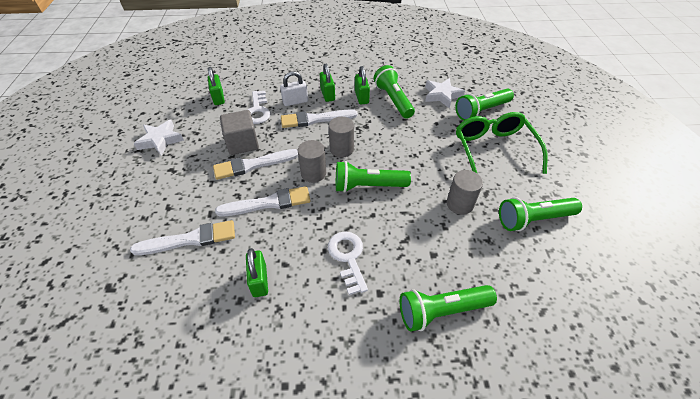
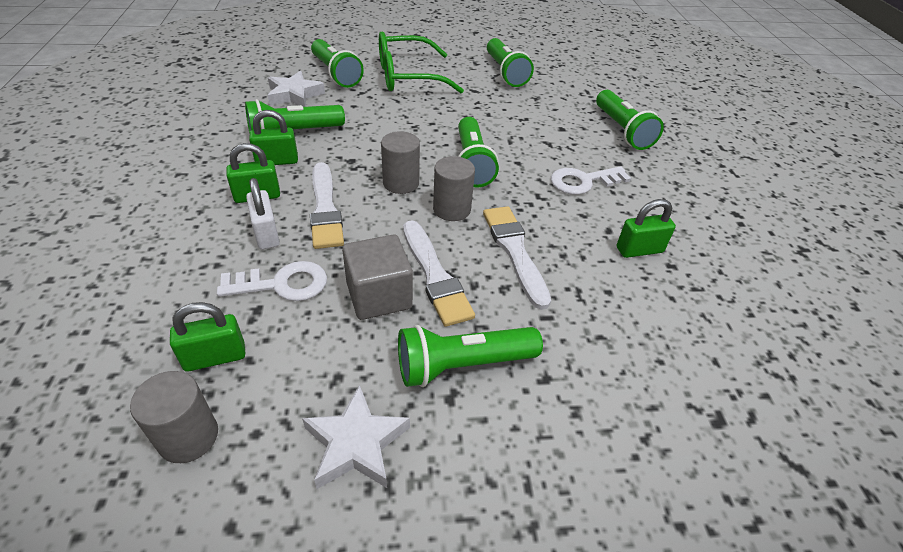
camera: 95 degrees left, 5 degrees down
white brush [130,220,235,255] -> none
grey cylinder [447,170,483,215] -> grey cylinder moved to [130,371,218,463]
none -> green flashlight [398,325,543,387]

